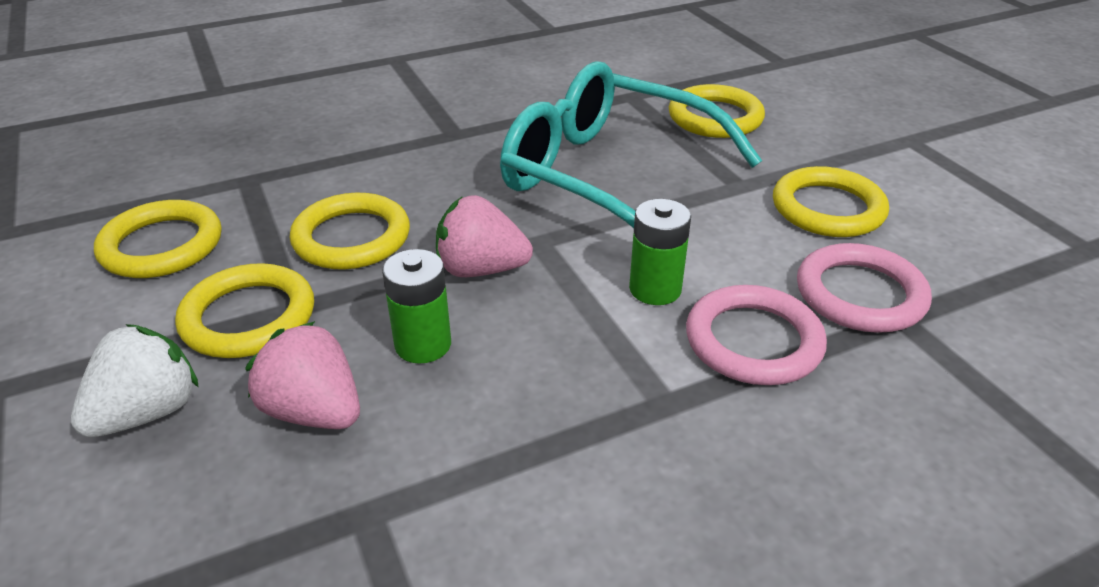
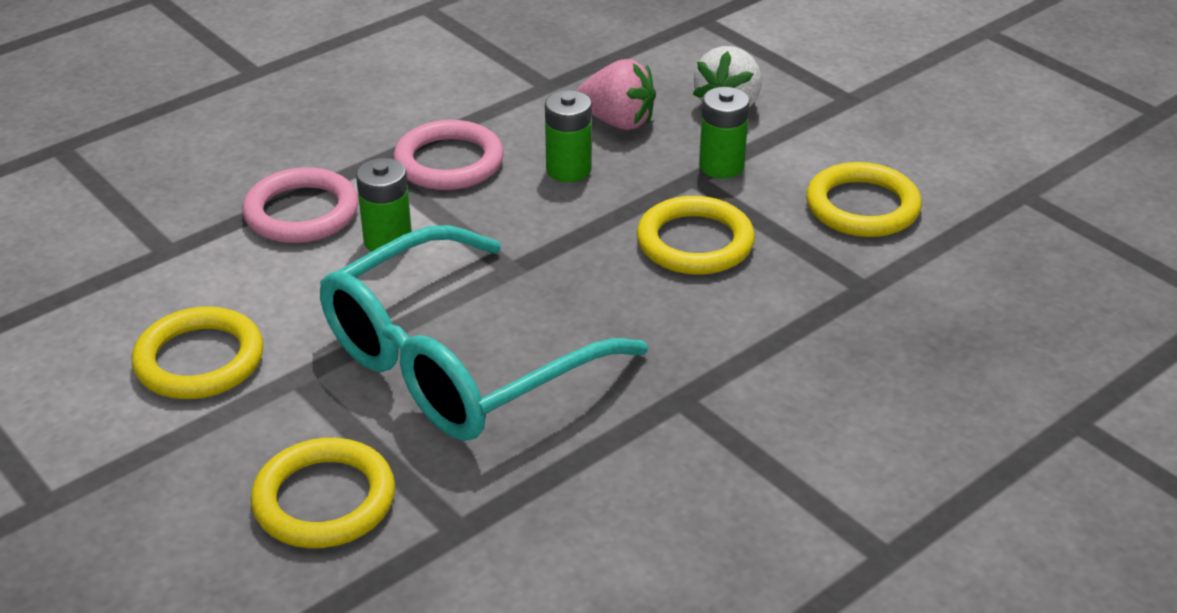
camera: 165 degrees right, 0 degrees up
yellow ring [175,263,314,358] -> green battery [699,87,749,179]
pink strawberry [436,195,533,277] -> none
turquoise glasses [500,61,762,228] -> turquoise glasses turned 120 degrees clockwise [320,225,648,441]
pink ring [797,243,932,333] -> pink ring moved to [393,120,504,190]

